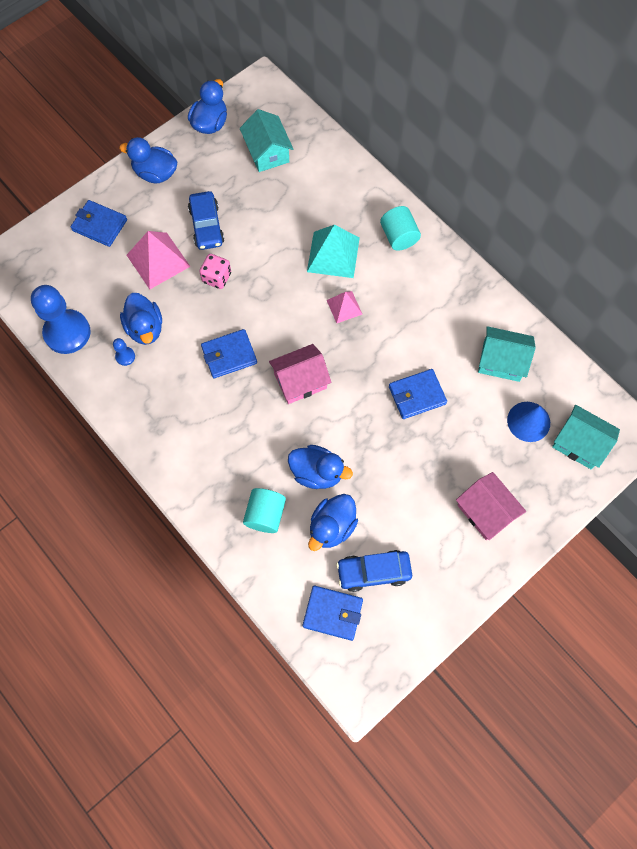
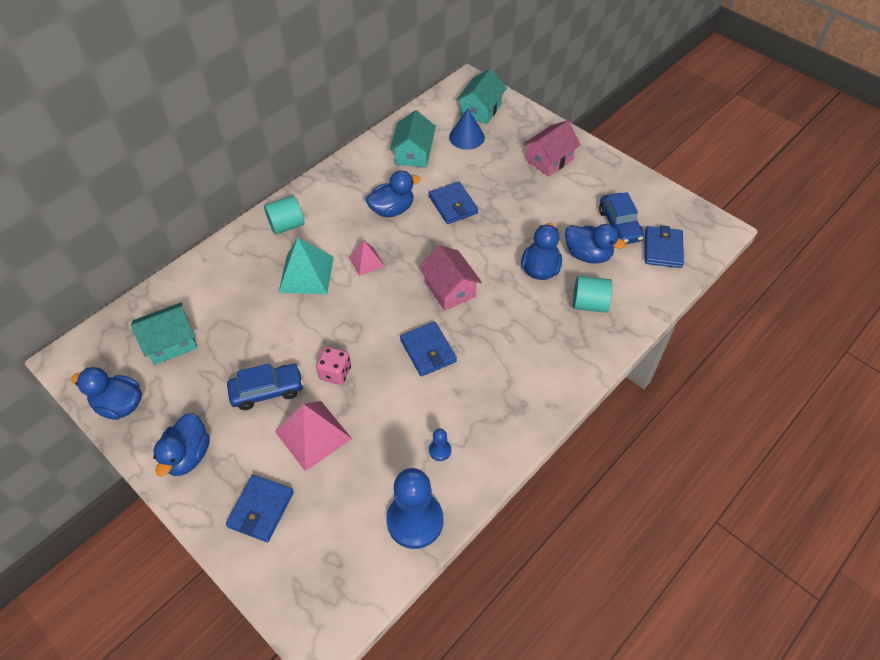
camera: 95 degrees left, 15 degrees down
blue duck [120,293,162,345] -> blue duck moved to [366,170,421,217]

